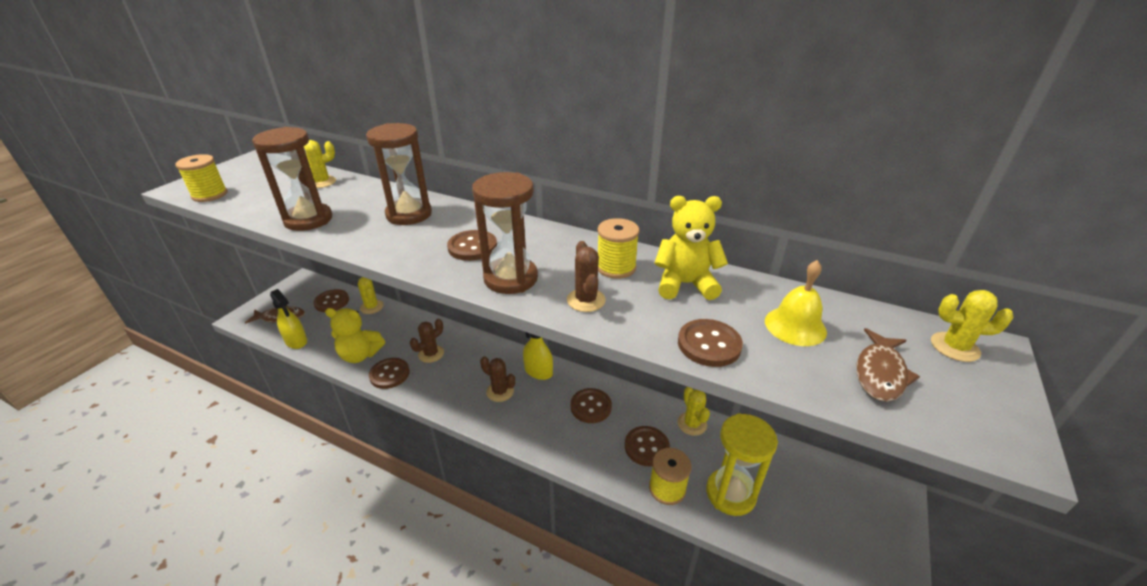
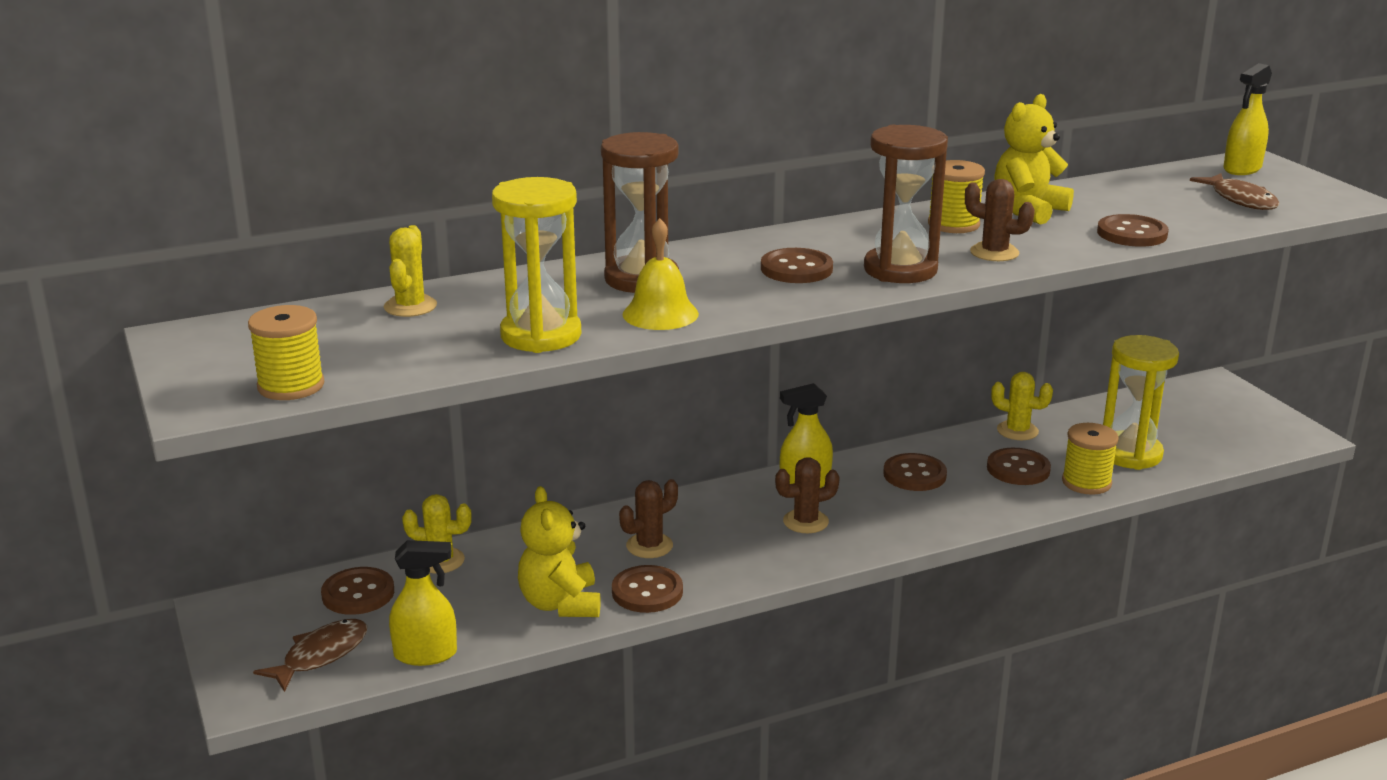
camera: 50 degrees left, 10 degrees down
brown hourglass [252,127,332,231] -> yellow hourglass [492,177,581,353]
yellow teddy bear [325,308,385,363] -> yellow teddy bear turned 120 degrees clockwise [518,486,601,617]
brown cactus [410,319,444,363] -> brown cactus turned 60 degrees clockwise [619,479,678,558]
yellow bell [765,260,827,346] -> yellow bell moved to [623,218,699,330]
yellow cactus [931,290,1014,362] -> yellow spray bottle [1223,63,1272,175]

